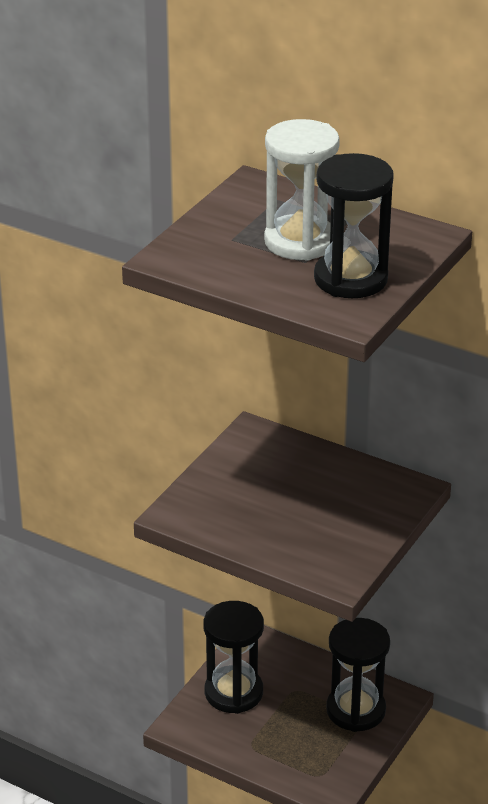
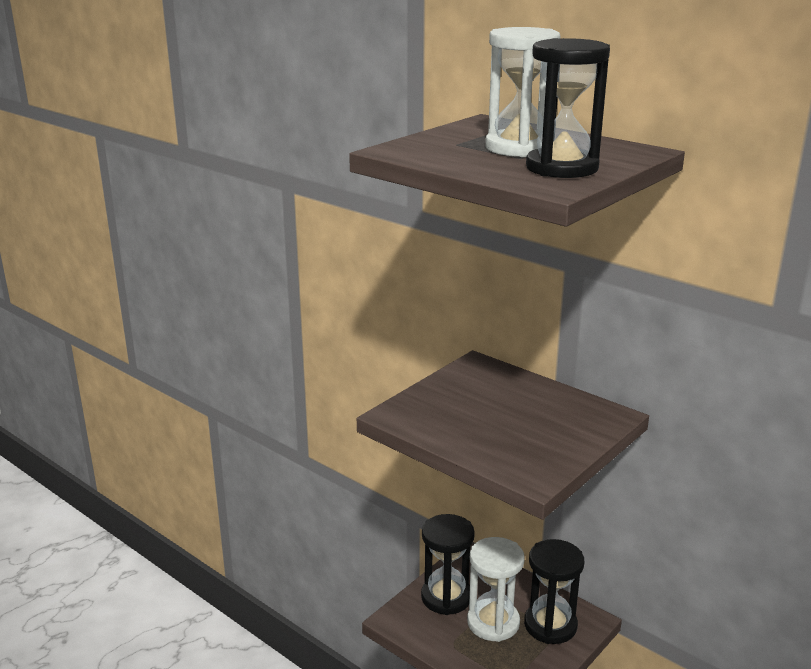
camera: 10 degrees right, 10 degrees down
none -> white hourglass [467,537,525,642]

